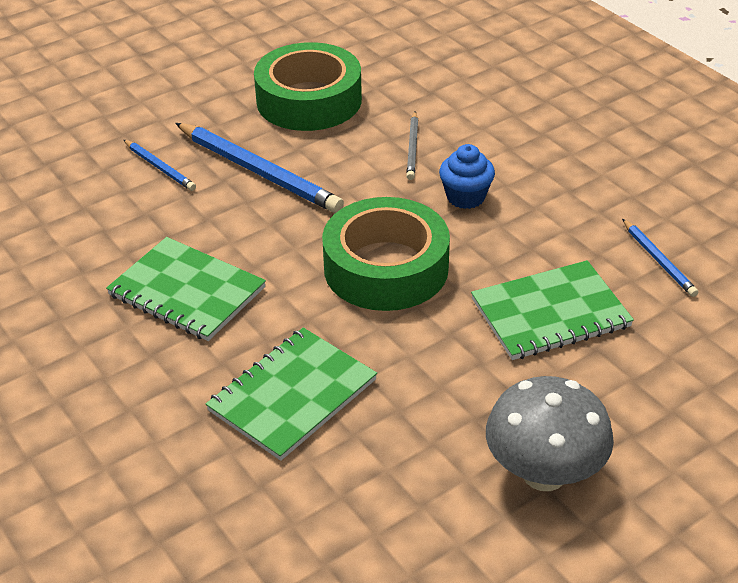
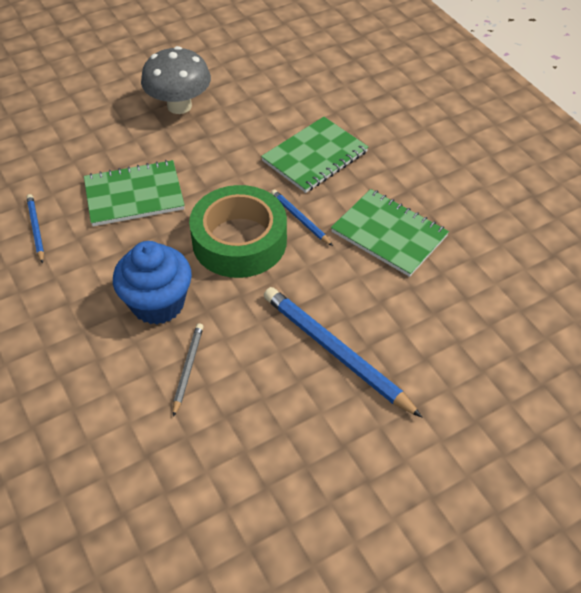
camera: 175 degrees left, 10 degrees up
blue pencil [124,140,196,191] -> blue pencil moved to [271,189,333,246]
green tape [254,42,362,131] -> none
blue cupcake [439,144,495,209] -> blue cupcake [113,241,192,325], size x1.60

